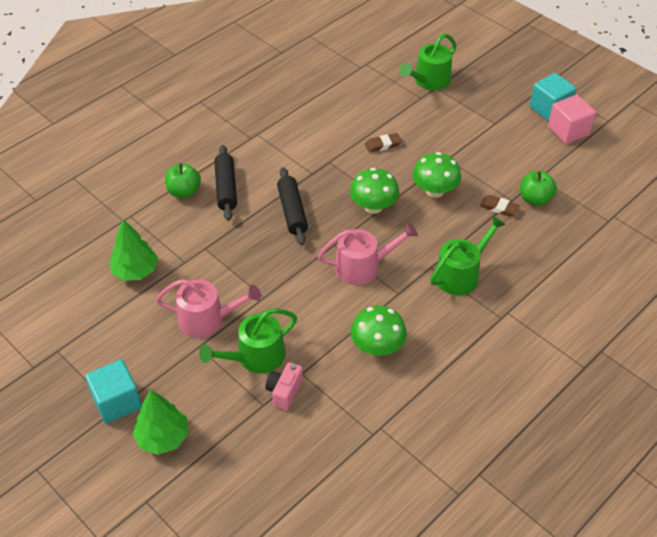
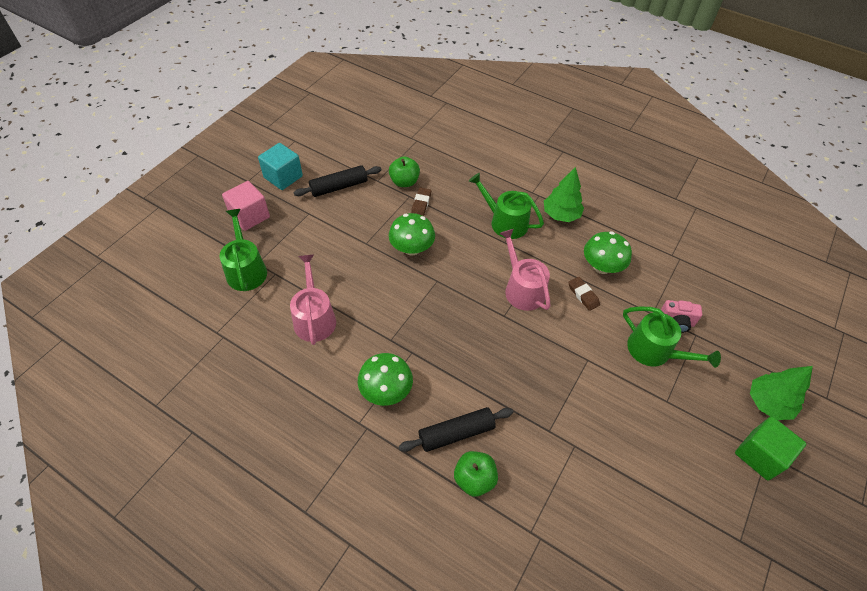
camera: 105 degrees left, 5 degrees up
turquoise cube [85,359,142,424] -> green cube [735,416,806,481]
green tree [109,219,158,281] -> green tree moved to [544,167,584,222]
pink watering can [156,279,261,338] -> pink watering can moved to [290,254,336,345]
black rolling pin [277,167,308,245] -> black rolling pin moved to [294,165,381,197]
green mushroom [350,168,399,214] -> green mushroom moved to [358,353,413,406]
brown eraser [365,133,402,153] -> brown eraser moved to [569,277,600,311]
green watering can [399,33,457,90] -> green watering can turned 135 degrees counterclockwise [219,209,267,291]
pink cube [548,95,596,144] -> pink cube moved to [222,181,270,231]

